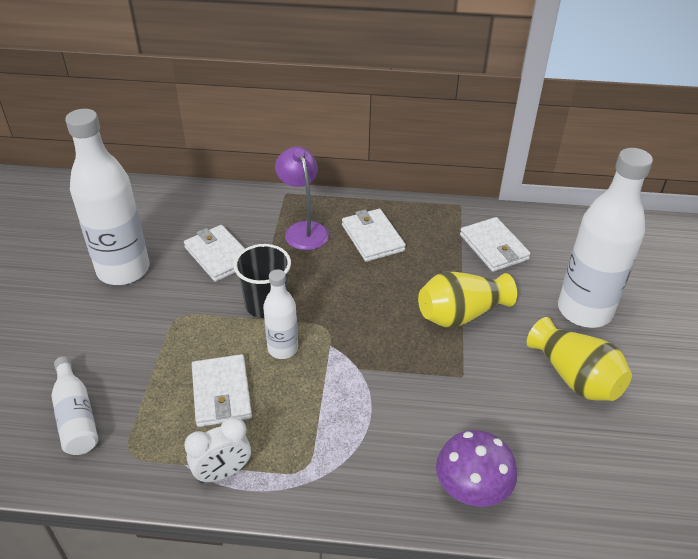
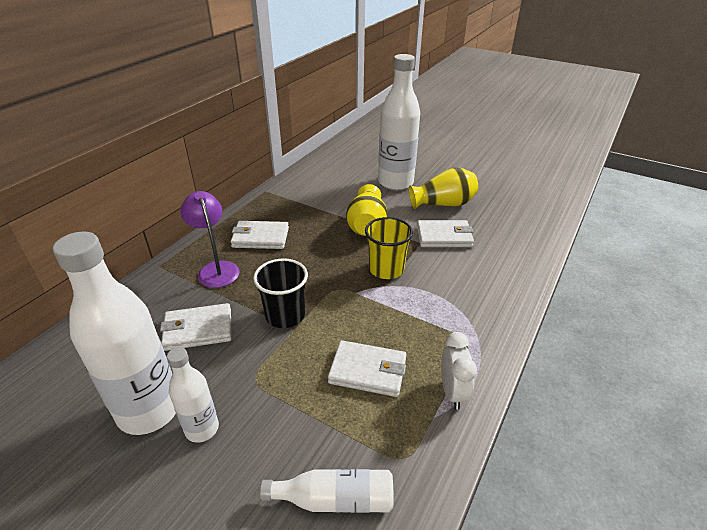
camera: 65 degrees left, 5 degrees down
white bottle [263,269,298,359] -> white bottle moved to [167,347,219,443]
purple lamp [275,147,329,250] -> purple lamp turned 60 degrees clockwise [180,191,240,288]
purple mushroom [436,430,517,507] -> none
white wallet [460,217,531,272] -> white wallet moved to [417,220,474,247]
none -> yellow cup [365,217,413,279]

